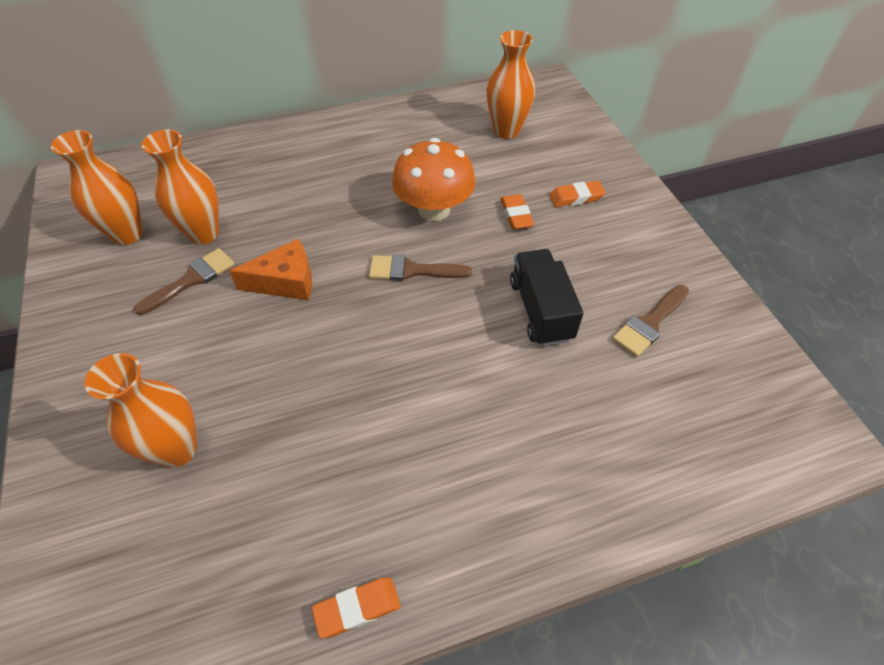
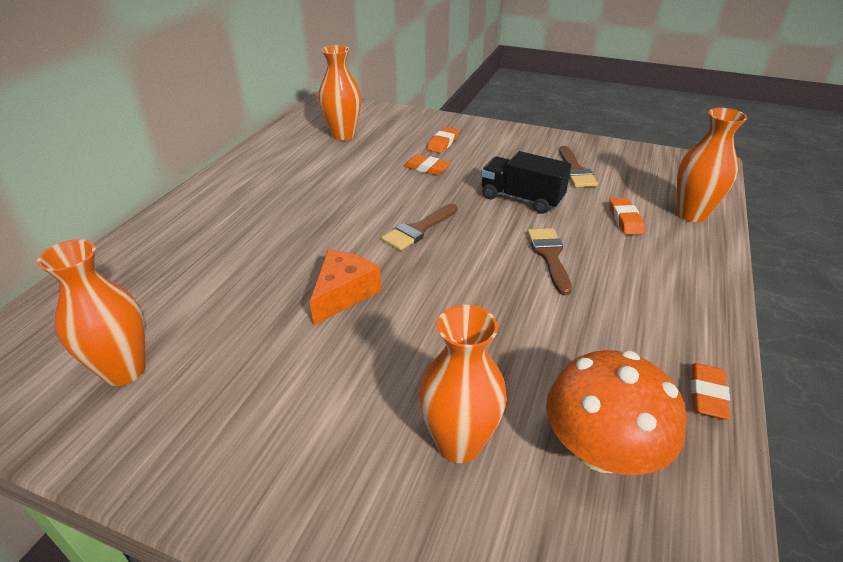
camera: 50 degrees left, 15 degrees down
brown brush [133,248,235,315] -> brown brush moved to [527,228,572,295]
orange vase [141,129,219,244] -> orange vase moved to [677,108,747,222]
orange mushroom [392,138,476,221] -> orange mushroom moved to [546,350,686,475]
none -> orange eraser [610,198,645,235]

